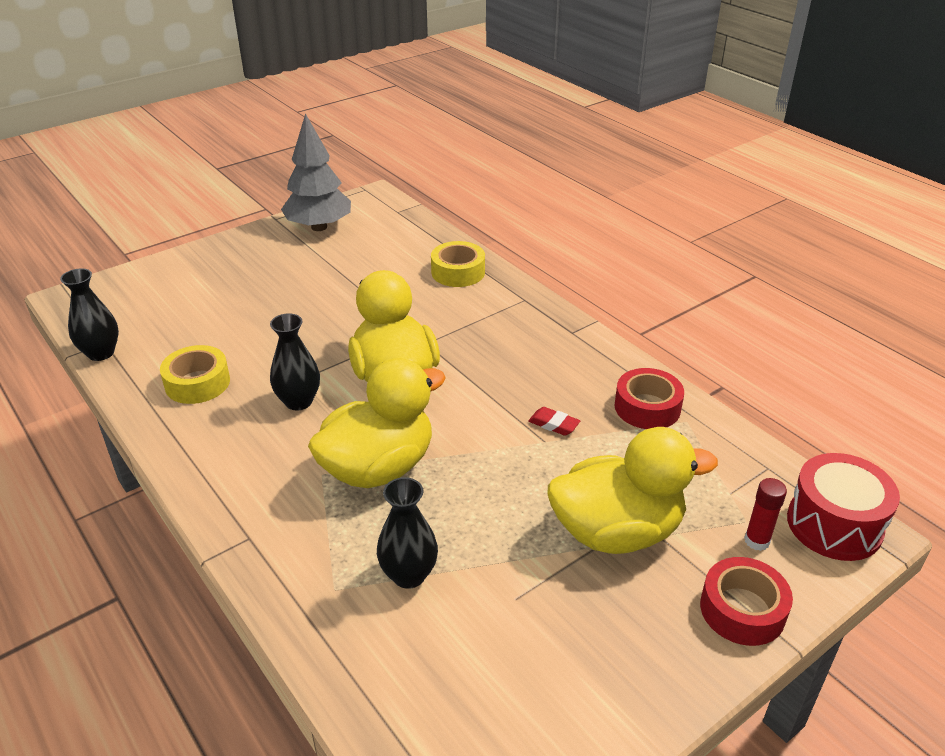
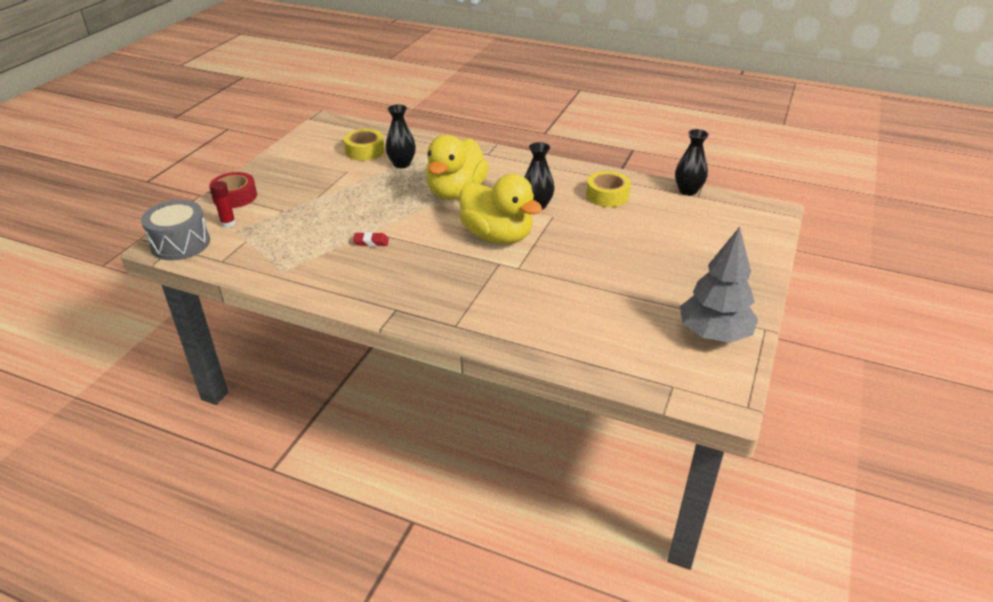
camera: 150 degrees right, 0 degrees up
yellow tape [431,241,485,287] -> yellow tape moved to [344,129,385,161]
yellow duck [547,427,718,554] -> none
red tape [614,368,684,429] -> none
red drum [787,453,900,561] -> grey drum [141,200,210,260]

